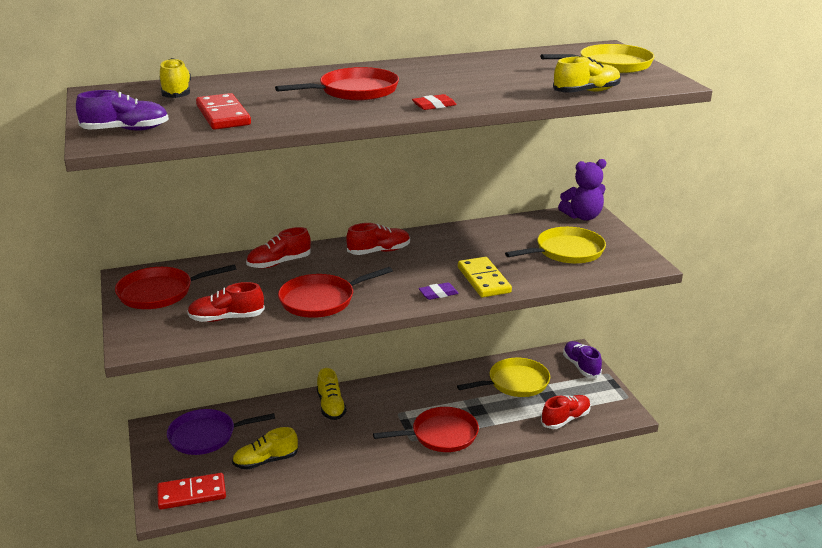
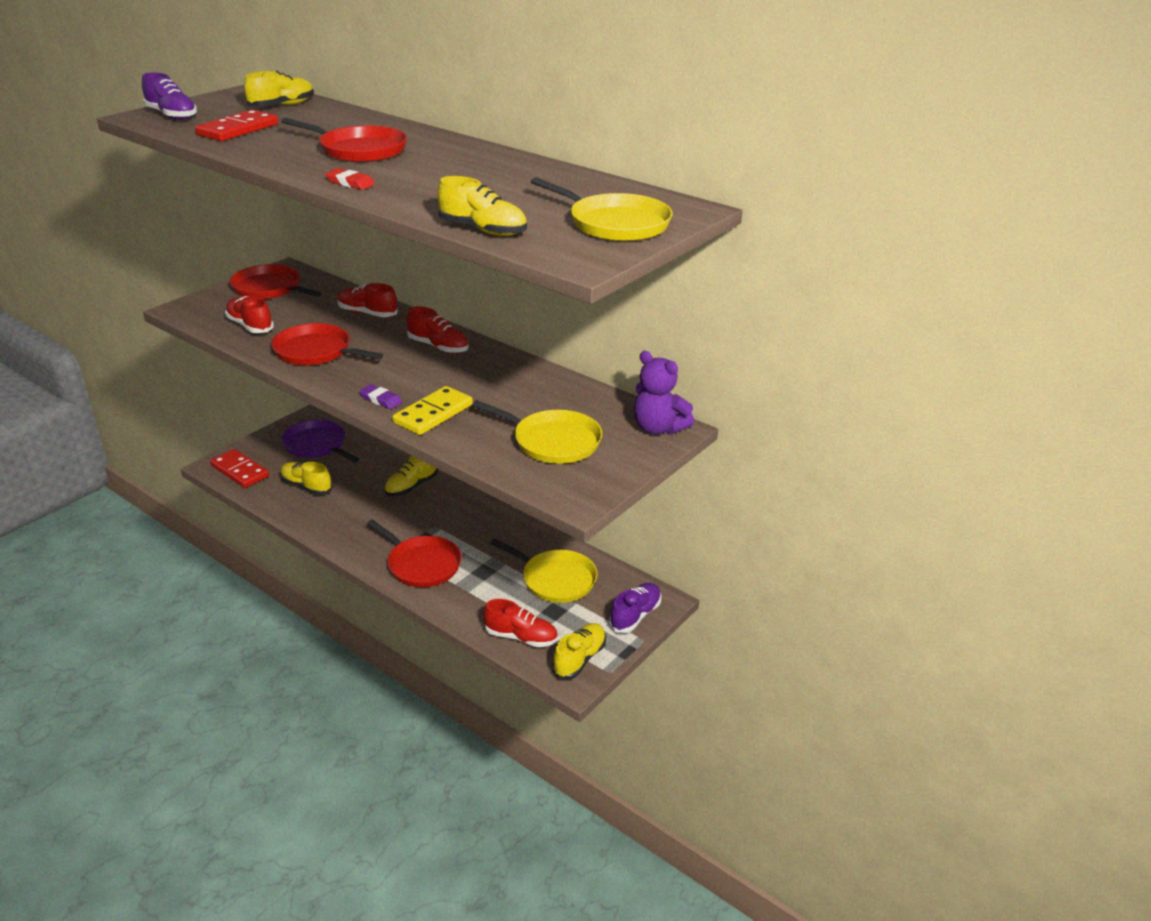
camera: 55 degrees right, 5 degrees up
none -> yellow shoe [552,623,606,679]

